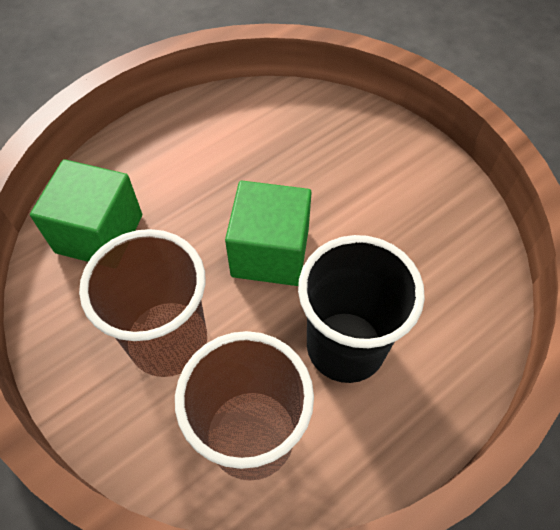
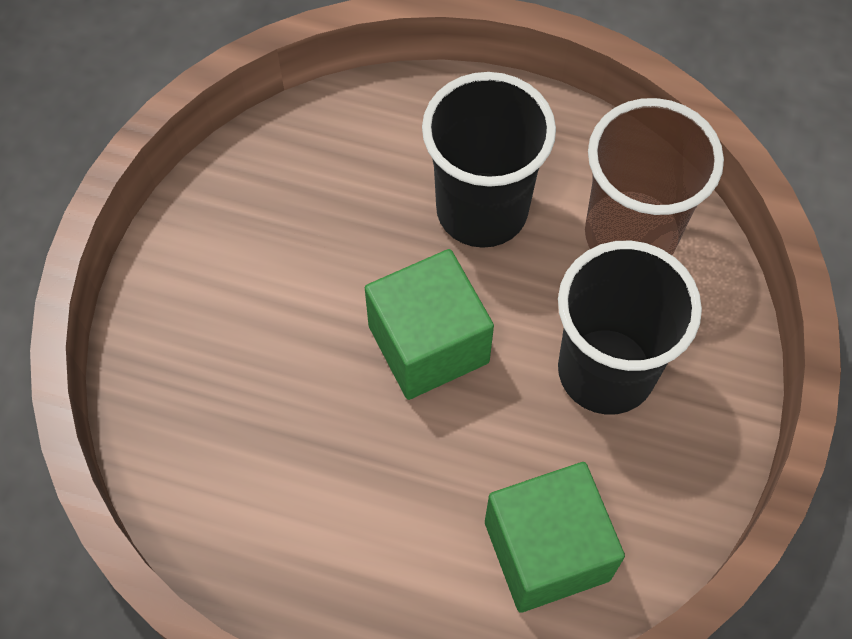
camera: 125 degrees left, 5 degrees up
brown cup [79,229,207,377] -> black cup [558,241,702,415]

